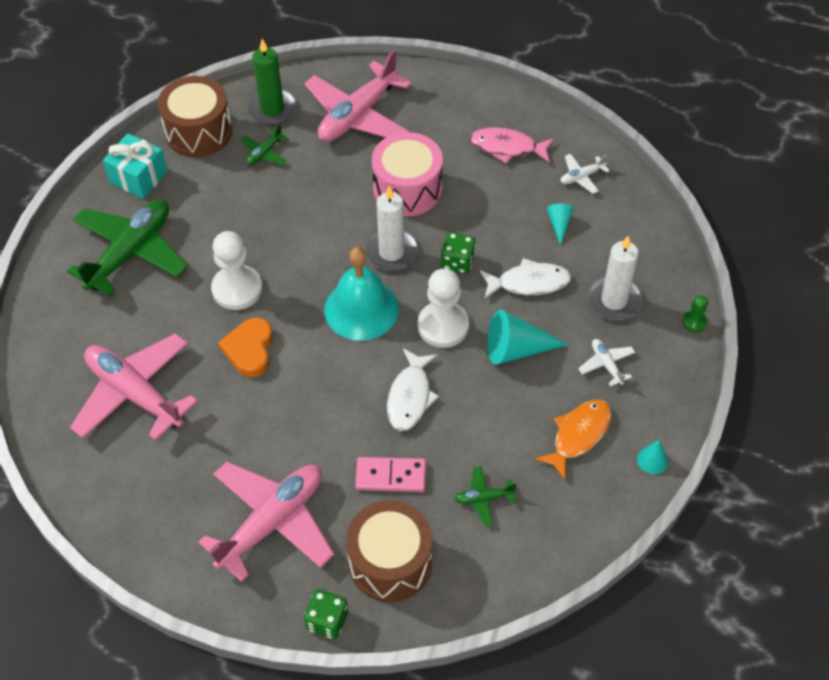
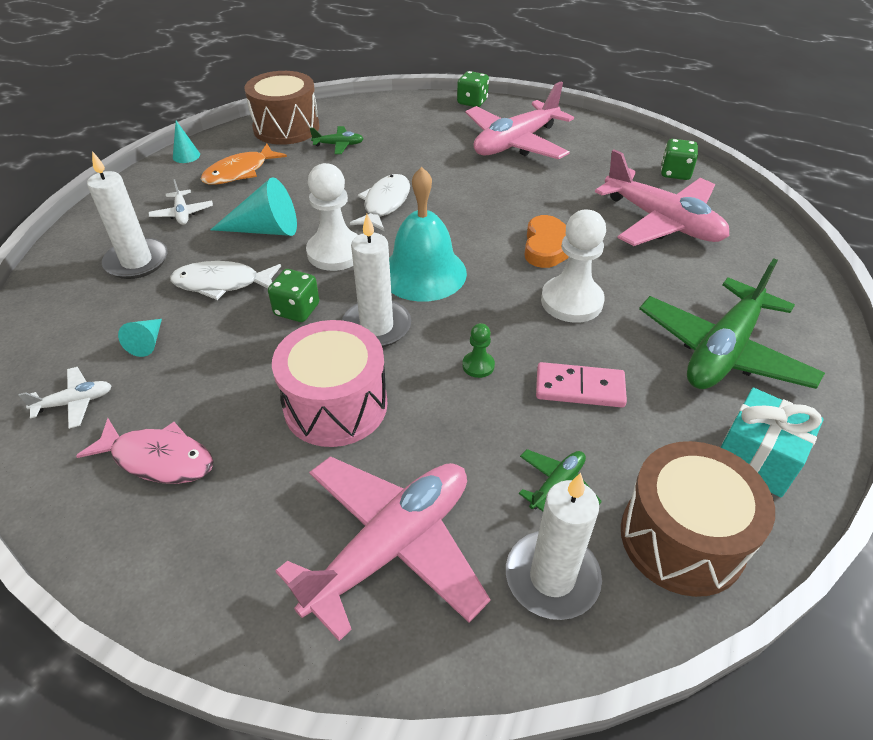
camera: 175 degrees left, 10 degrees down
green candle [247,39,297,125] -> white candle [506,473,602,620]
brown drum [346,500,432,602] -> brown drum moved to [244,71,319,145]
pink domino [355,457,426,492] -> pink domino moved to [536,362,627,408]
green pawn [682,295,708,332] -> green pawn moved to [462,323,495,378]
none -> green dice [661,139,698,180]

